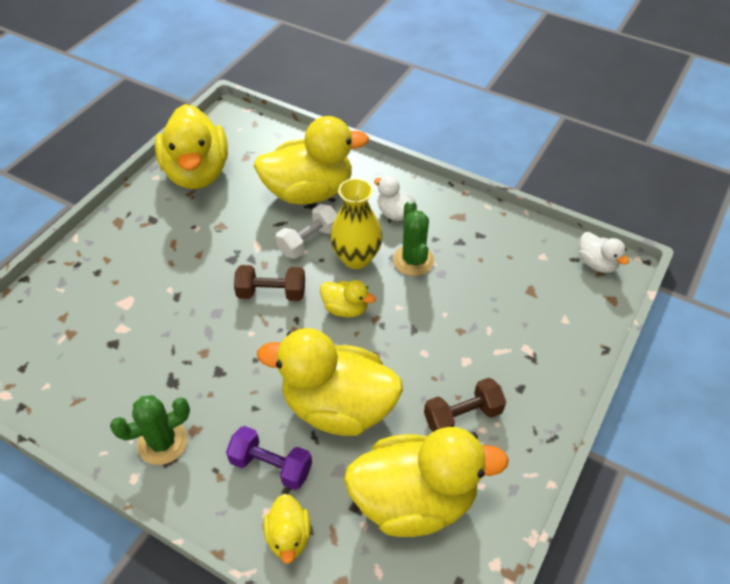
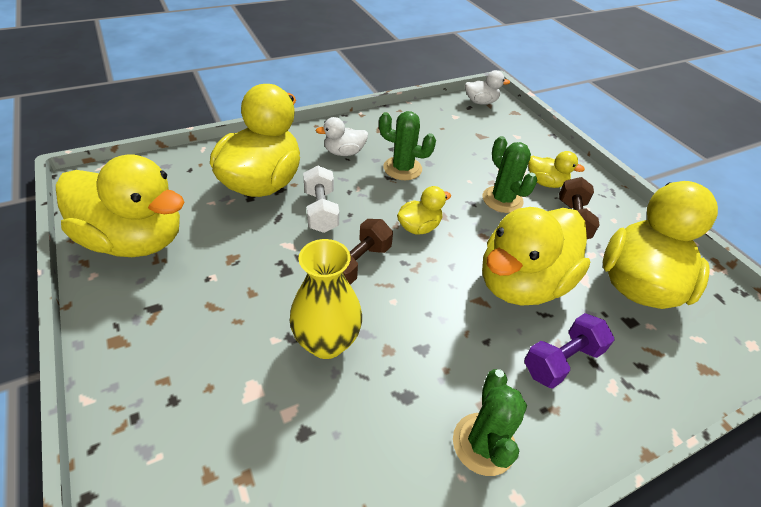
camera: 60 degrees left, 5 degrees down
yellow duck [263,494,311,564] -> yellow duck moved to [528,151,585,188]
yellow vase [330,178,382,269] -> yellow vase moved to [290,239,362,359]
none -> green cactus [483,136,537,213]

